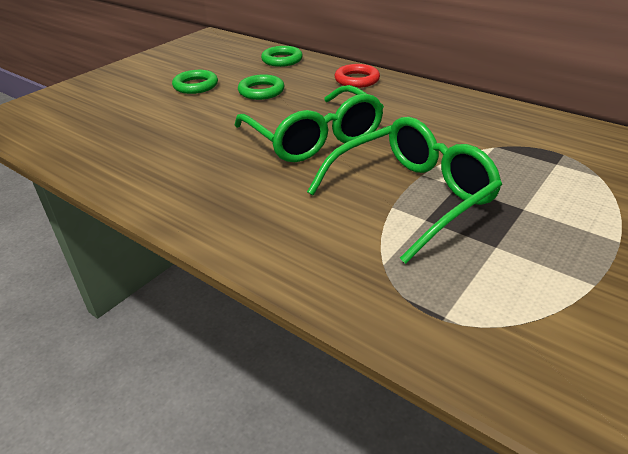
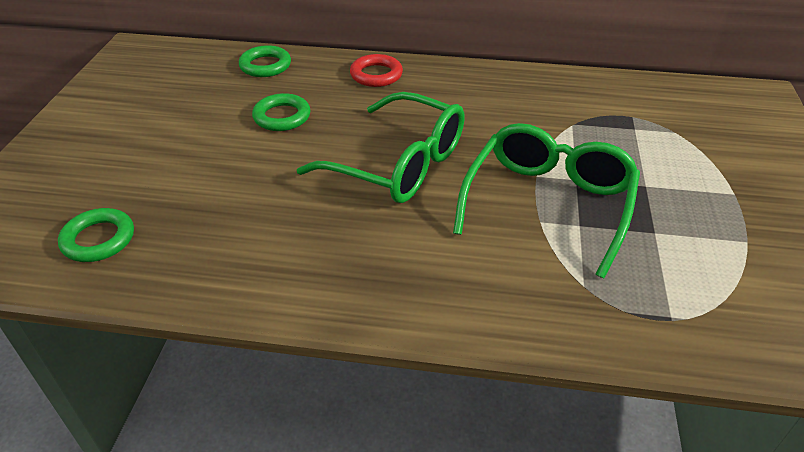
camera: 30 degrees left, 5 degrees up
green ring [172,70,218,94] -> green ring moved to [58,208,134,262]

